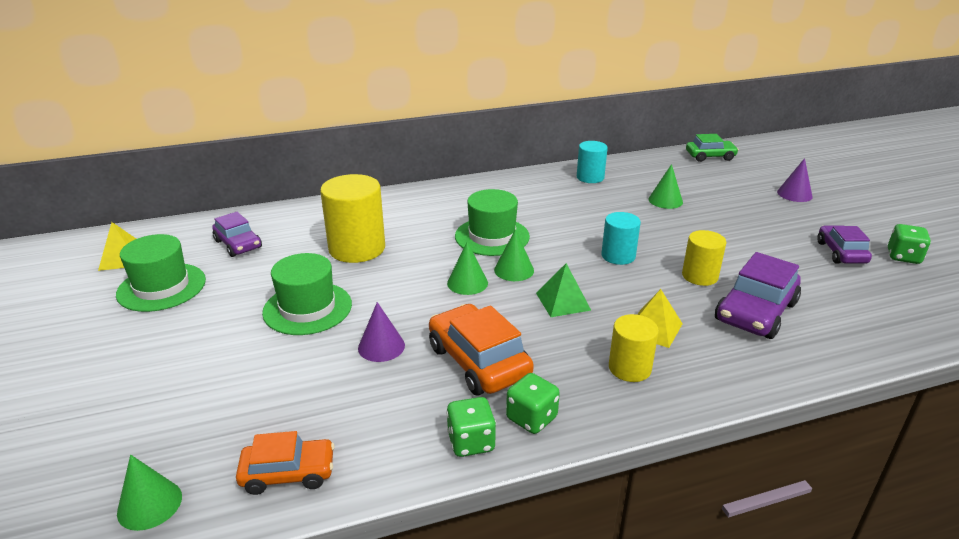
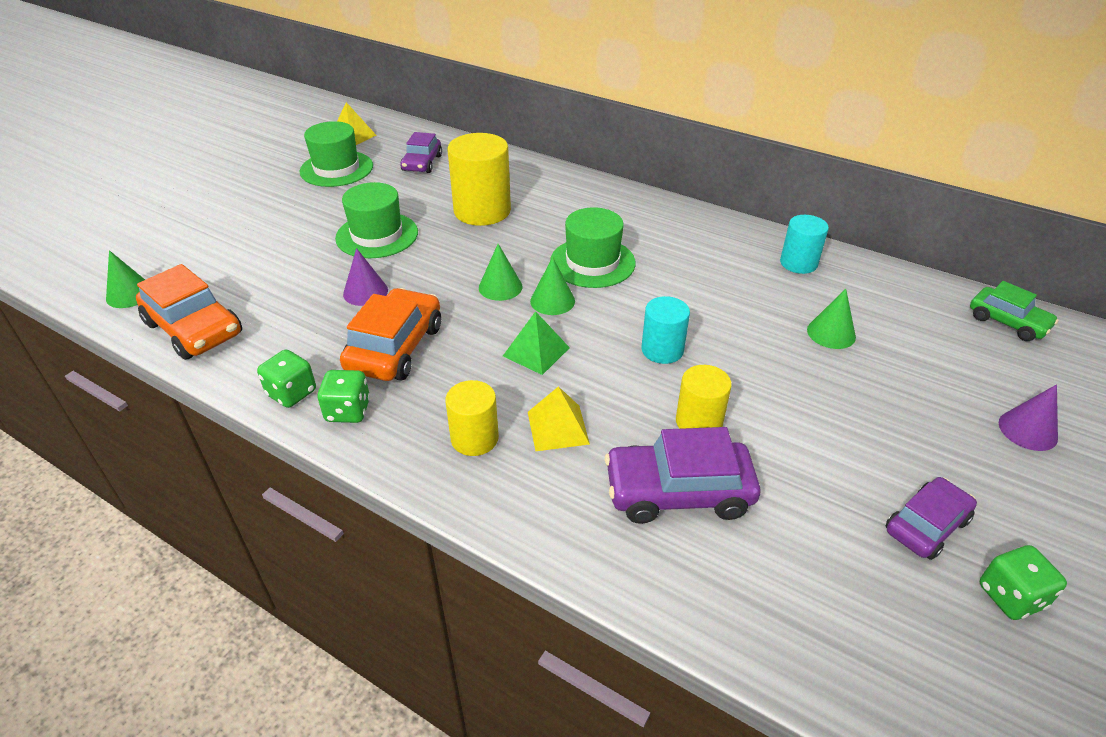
camera: 50 degrees right, 10 degrees up
orange car [236,431,335,495] -> orange car [136,264,242,360], size x1.56

